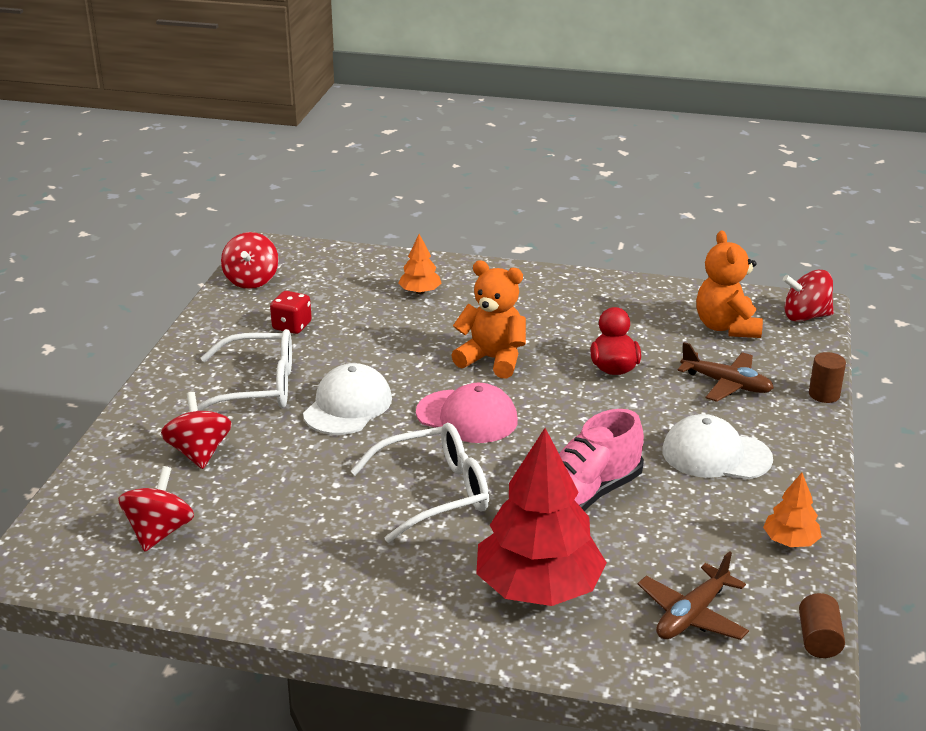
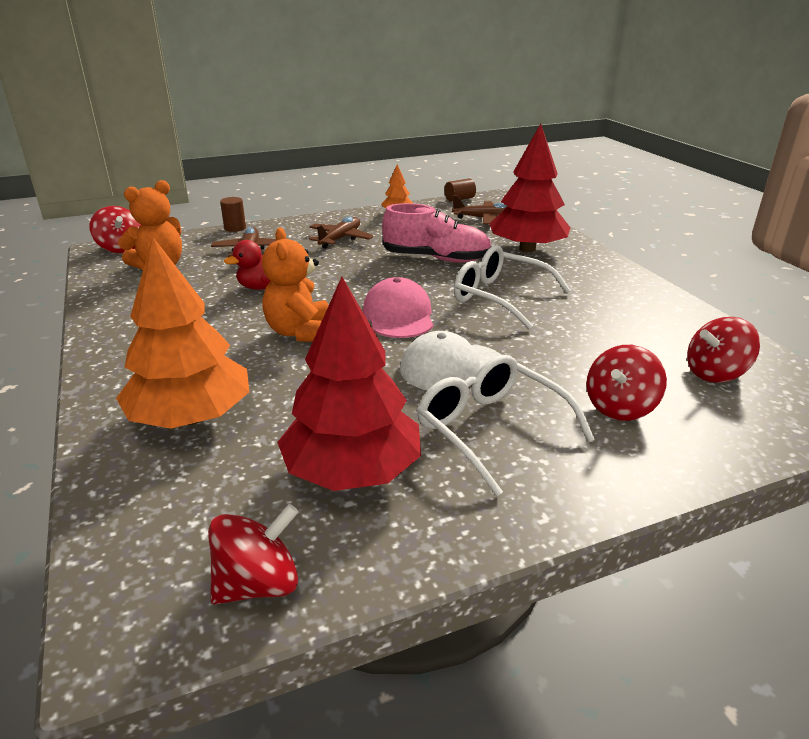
camera: 125 degrees left, 0 degrees up
red dice [270,291,312,334] -> red tree [277,277,421,491]
orange tree [398,234,442,294] -> orange tree [116,237,249,429], size x2.17
white cap [662,414,773,479] -> brown plane [309,216,374,249]

